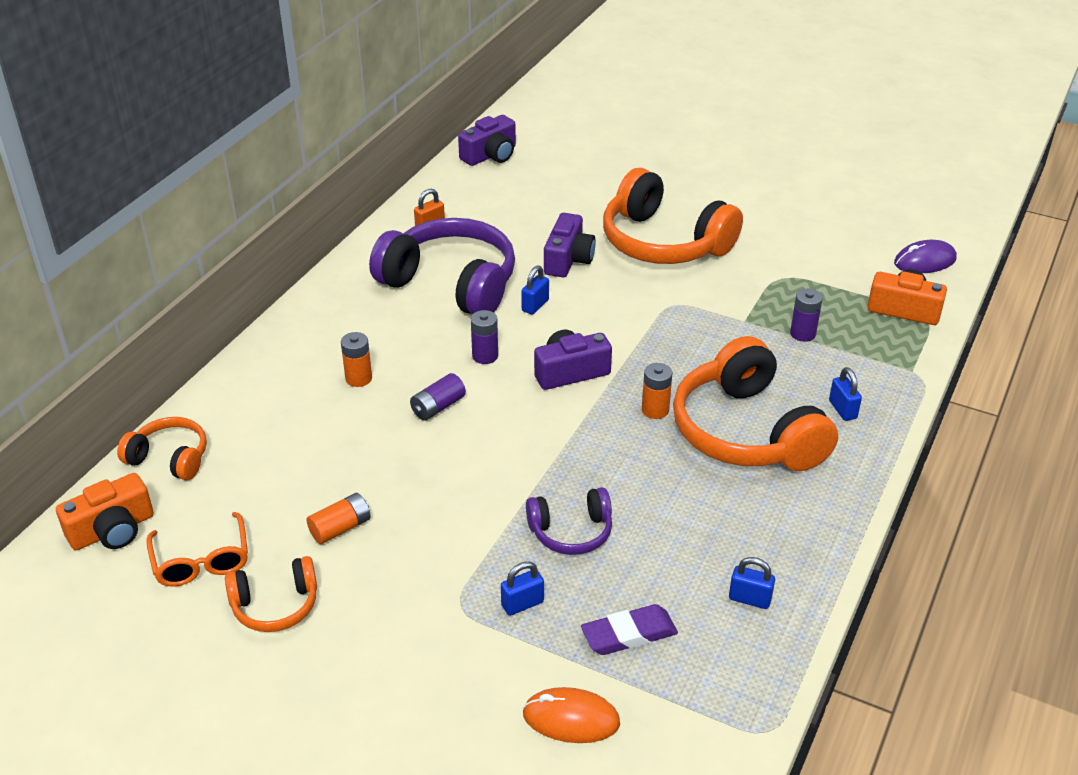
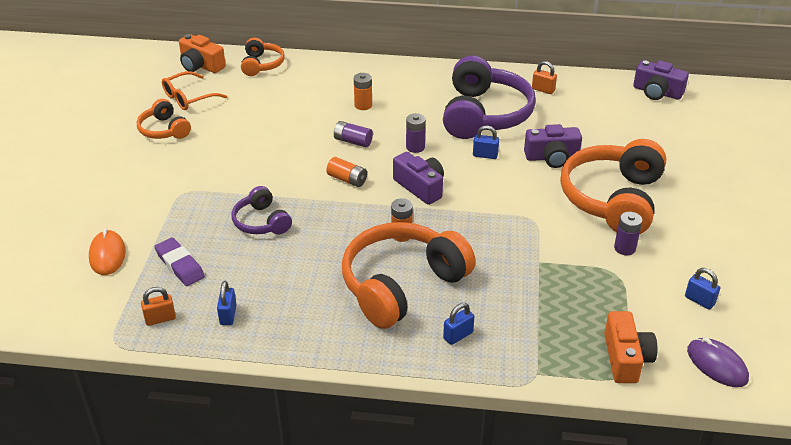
camera: 70 degrees right, 0 degrees up
orange battery [307,493,371,544] -> orange battery moved to [326,157,367,187]
blue padlock [501,561,544,616] -> blue padlock moved to [685,268,720,309]
purple battery [790,289,823,342] -> purple battery moved to [614,212,642,255]
none -> orange padlock [141,287,176,326]

